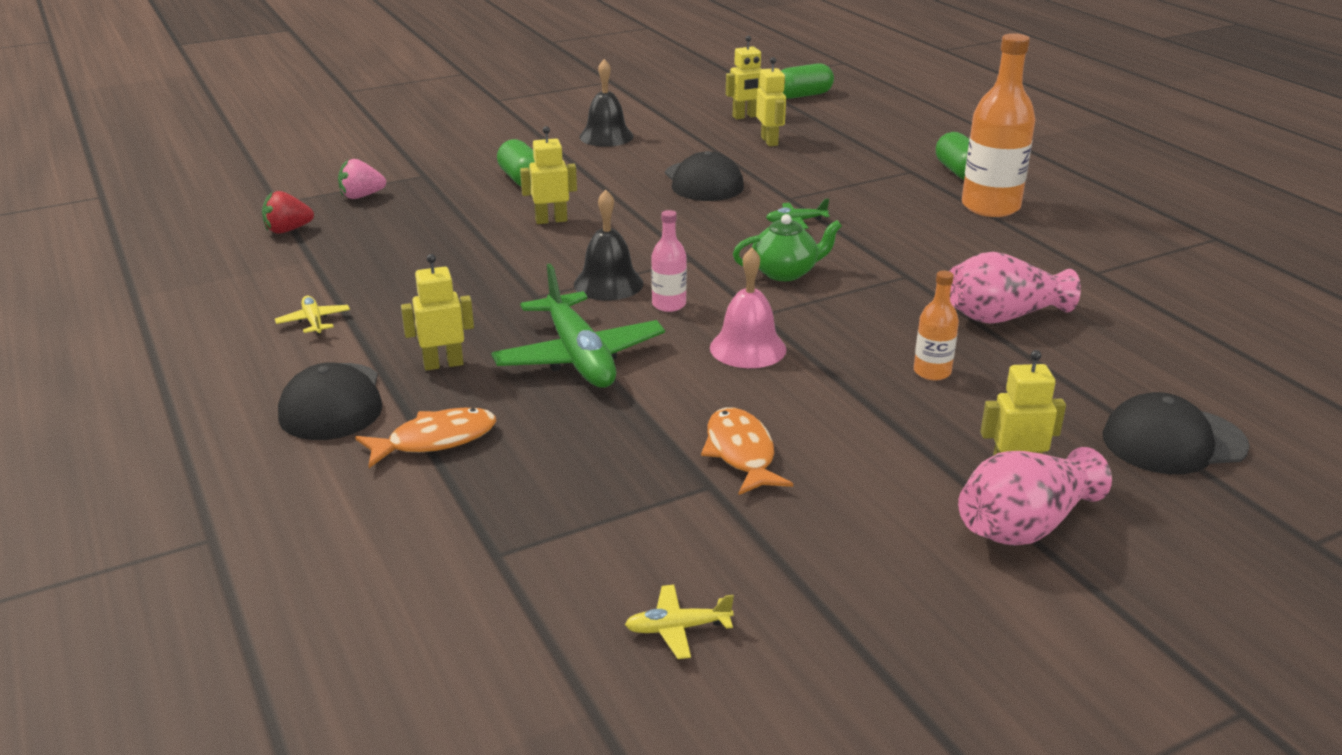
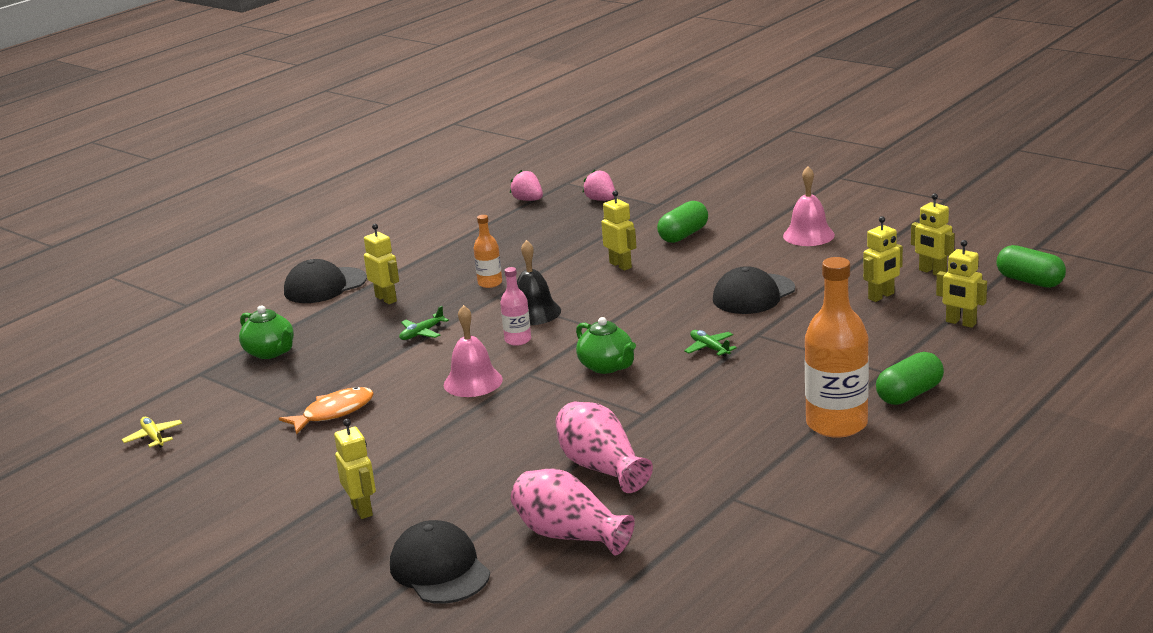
camera: 70 degrees right, 5 degrees down
red strawberry [262,191,314,234] -> pink strawberry [510,170,543,201]
yellow plane [275,296,350,335] -> none
orange fish [355,408,496,468] -> none
green plane [491,264,665,388] -> green plane [399,306,449,340], size x0.44
black bell [579,59,633,147] -> pink bell [783,167,835,246]
orange bottle [914,271,959,380] -> orange bottle moved to [474,215,502,288]
pink vase [958,447,1112,546] -> pink vase moved to [511,468,635,556]
none -> green teapot [239,305,294,359]
none -> yellow robot [936,240,987,328]

